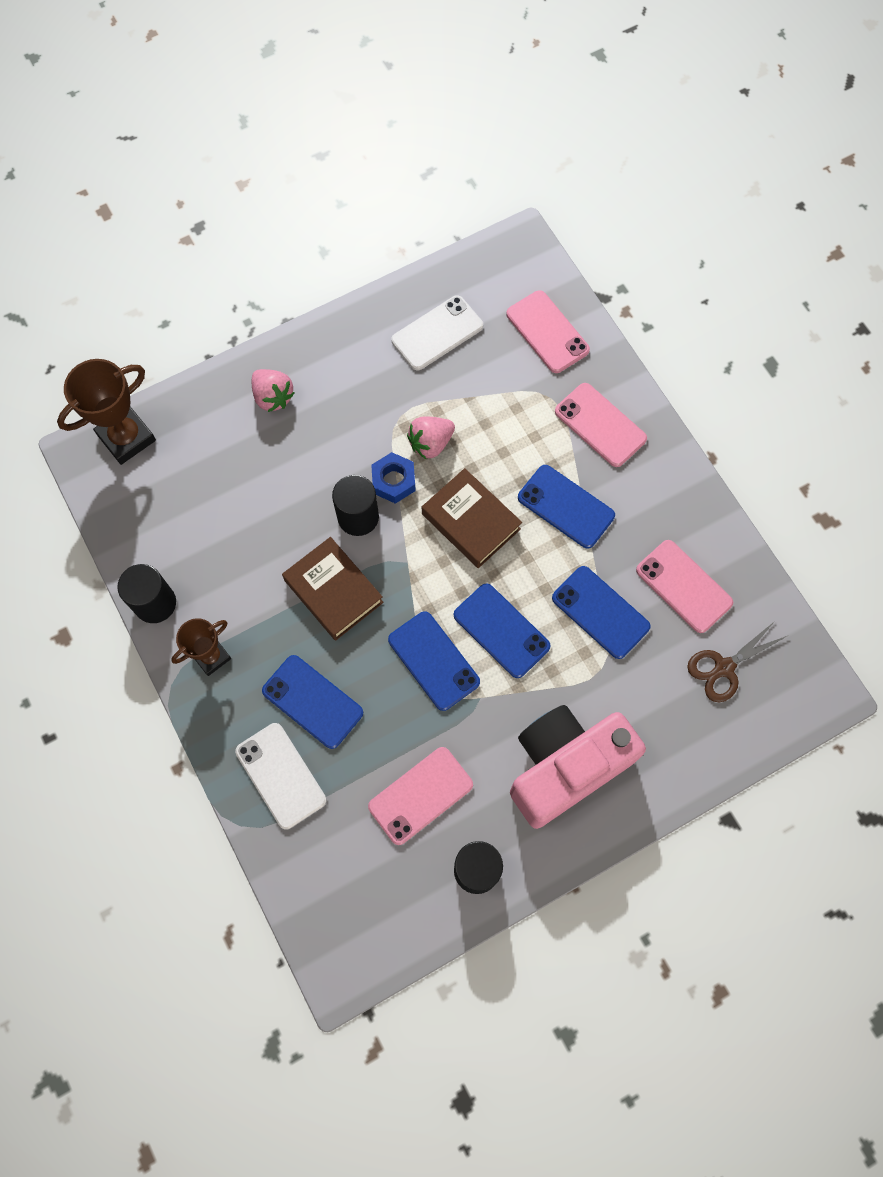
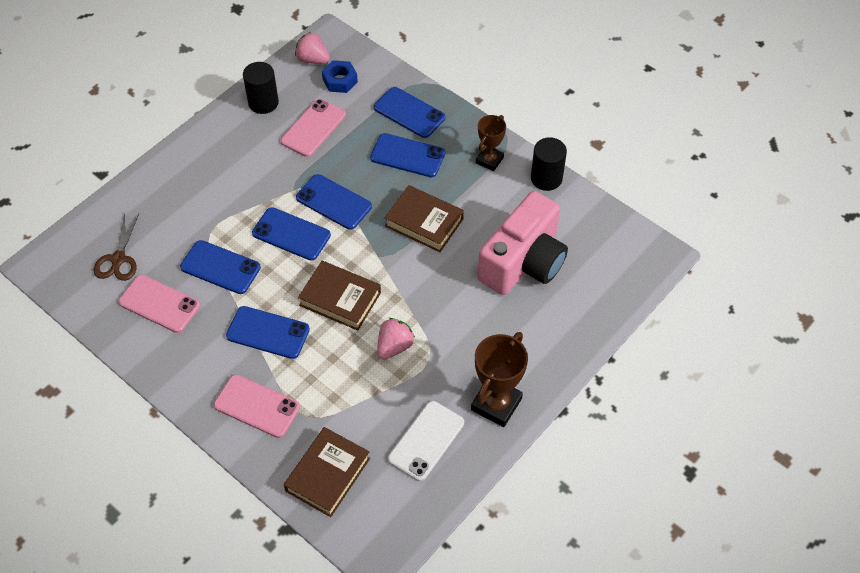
camera: 160 degrees right, 15 degrees down
brown trophy [57,359,156,465] -> brown trophy moved to [471,332,528,427]
white phone [235,723,326,829] -> blue phone [374,87,445,138]
pink strawberry [252,369,294,412] -> pink strawberry moved to [295,32,330,64]
black cylinder [332,475,379,536] -> none
blue nut [371,452,416,504] -> blue nut moved to [322,60,358,93]
pink phone [506,290,590,373] -> brown book [284,427,370,517]
pink camera [510,705,646,829] -> pink camera moved to [478,191,568,295]
brown scissors [687,620,789,702] -> brown scissors turned 150 degrees clockwise [94,214,139,281]

